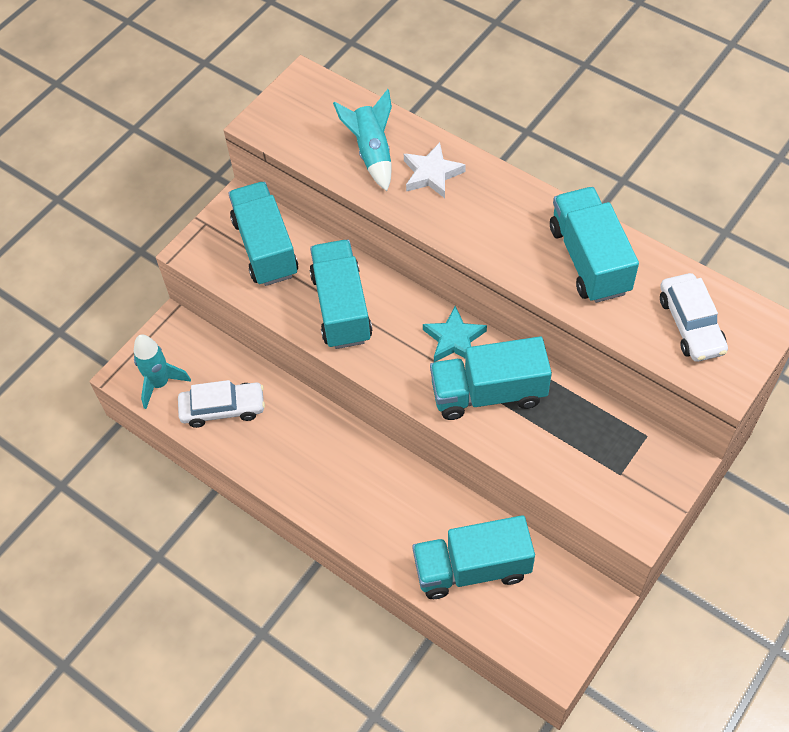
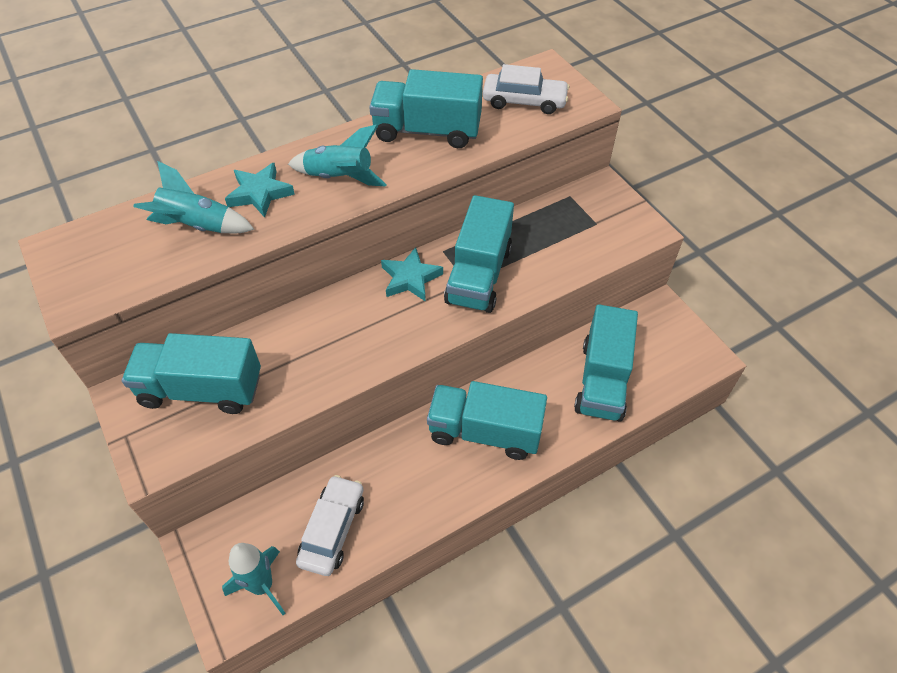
camera: 70 degrees left, 5 degrees down
turquoise truck [309,240,372,349] -> turquoise truck moved to [427,381,547,460]
white star [404,142,466,198] -> turquoise star [225,163,295,218]
none -> turquoise rocket [288,125,387,187]

